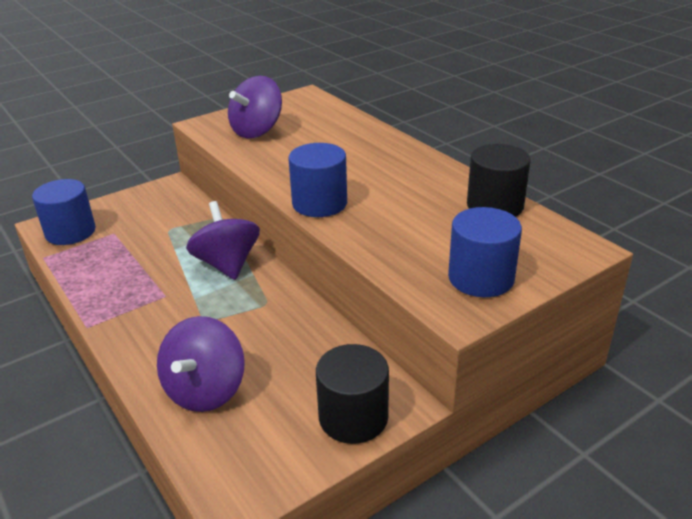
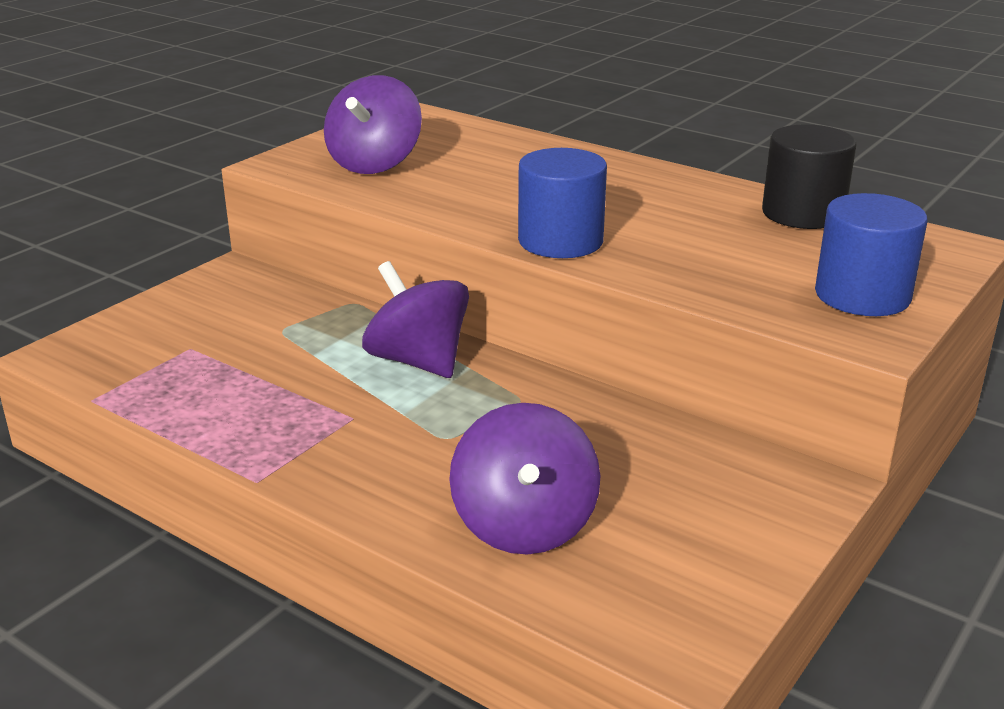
camera: 20 degrees left, 5 degrees down
blue cylinder [32,179,96,245] -> none
black cylinder [316,344,389,444] -> none

